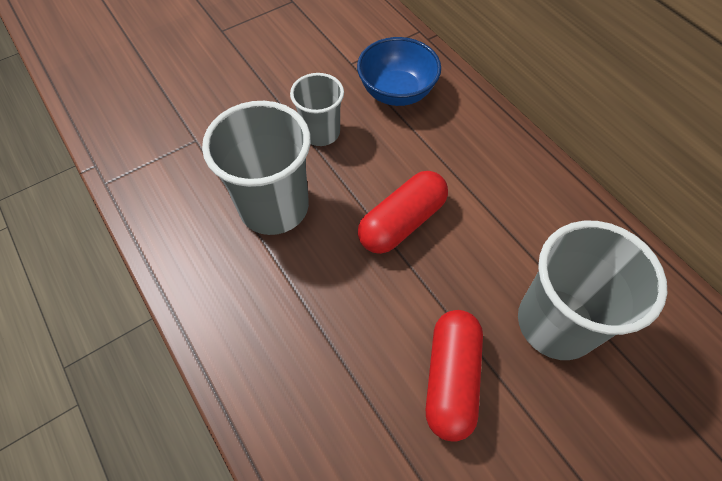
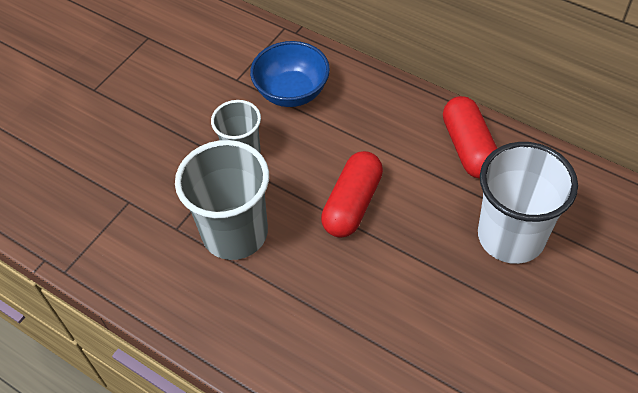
camera: 20 degrees left, 5 degrees down
red capsule [426,310,483,442] -> red capsule moved to [443,96,497,178]
grey cup [518,221,667,360] -> white cup [478,142,578,264]

